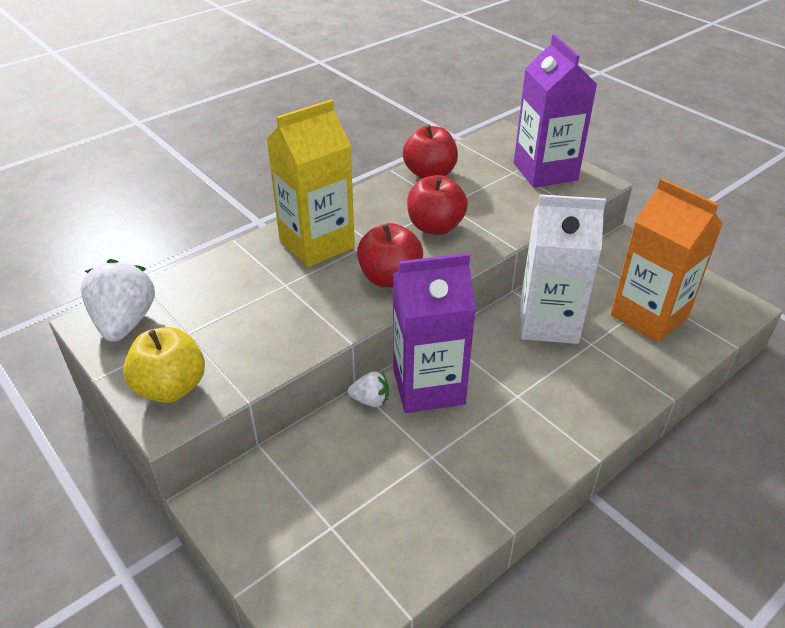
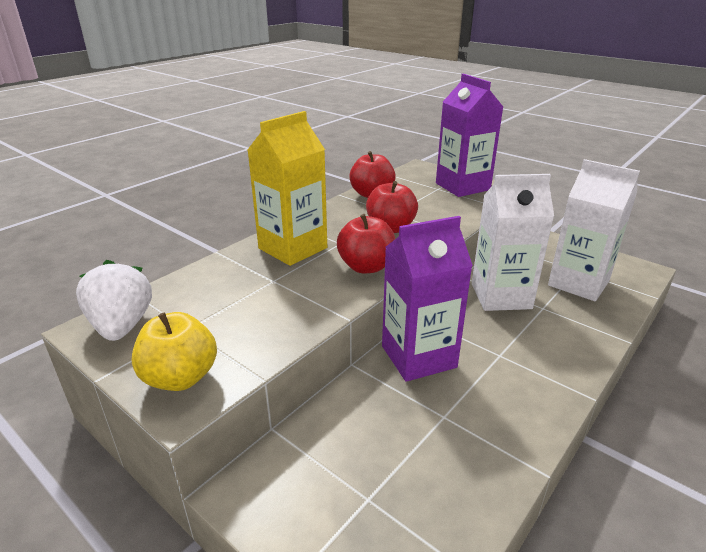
camera: 10 degrees left, 10 degrees down
white strawberry [348,372,389,407] -> none
orange carton [611,178,723,343] -> white carton [548,159,640,301]

